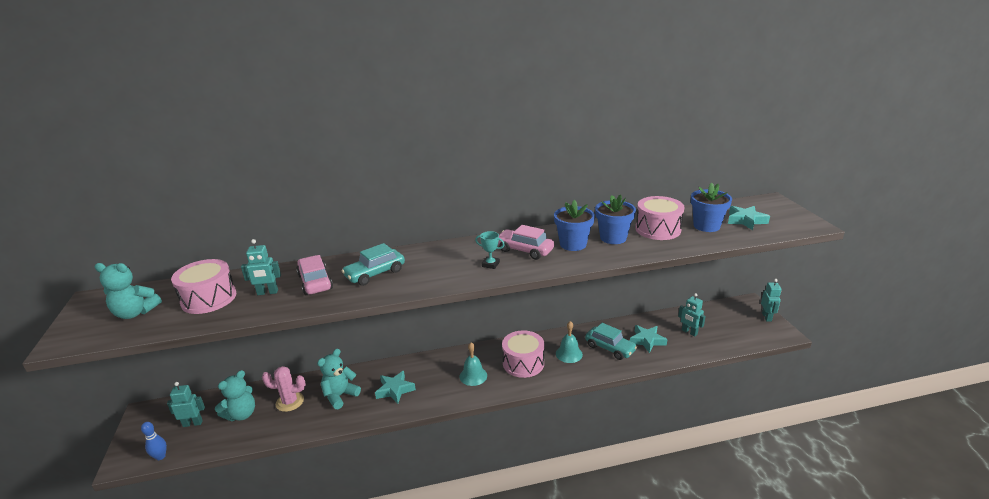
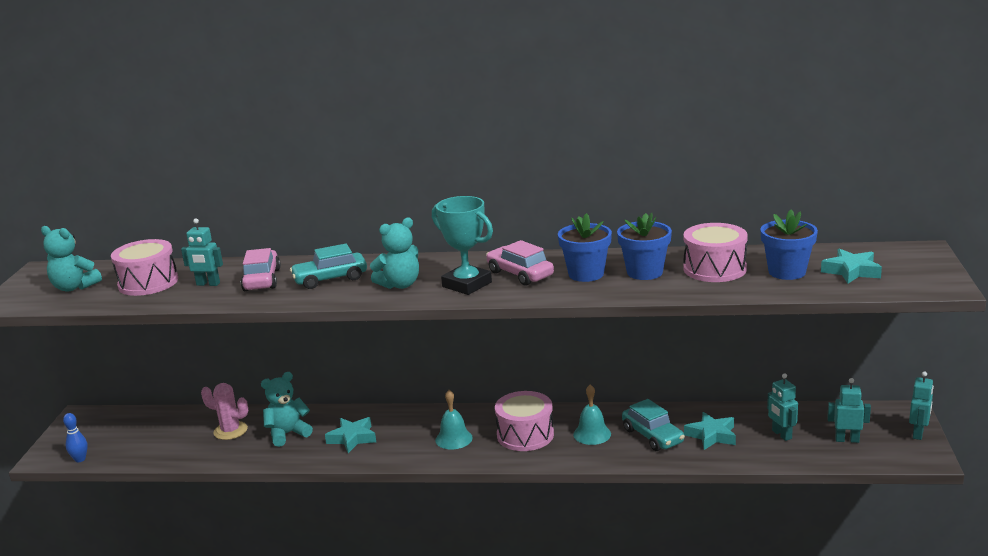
camera: 20 degrees right, 5 degrees down
turquoise robot [167,382,205,427] -> turquoise robot moved to [827,378,871,443]
turquoise teddy bear [215,370,255,421] -> turquoise teddy bear moved to [370,218,419,289]
turquoise trophy [475,231,505,269] -> turquoise trophy [432,196,493,295], size x2.02

